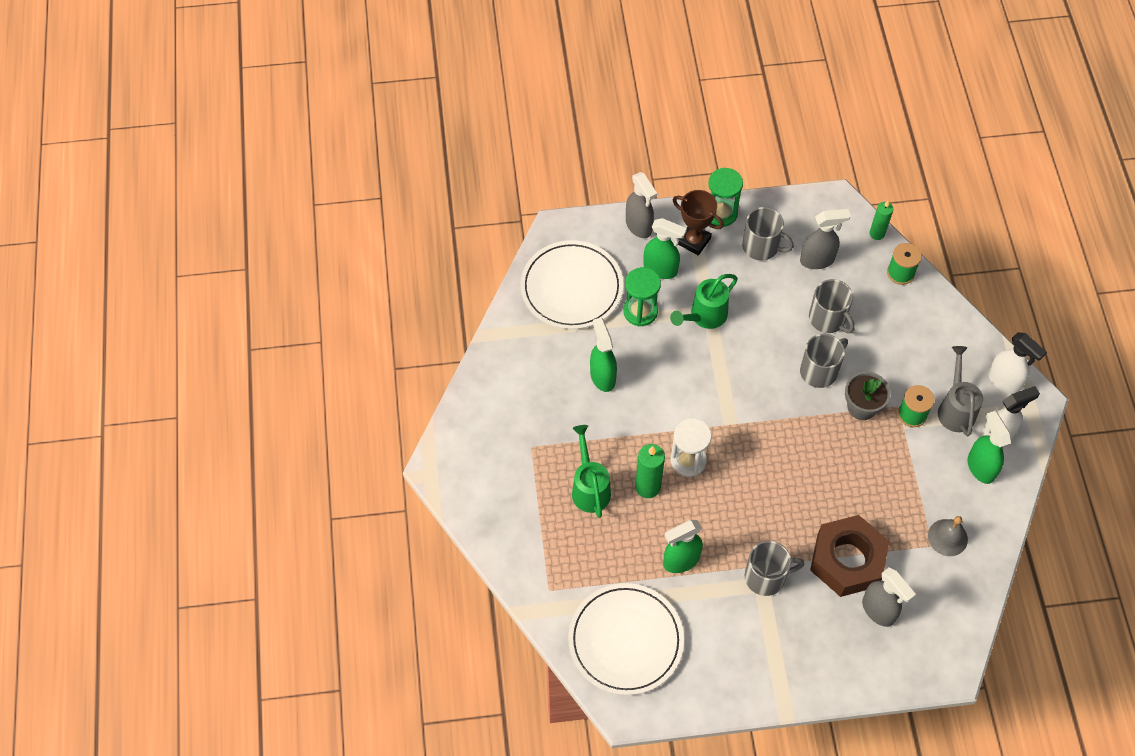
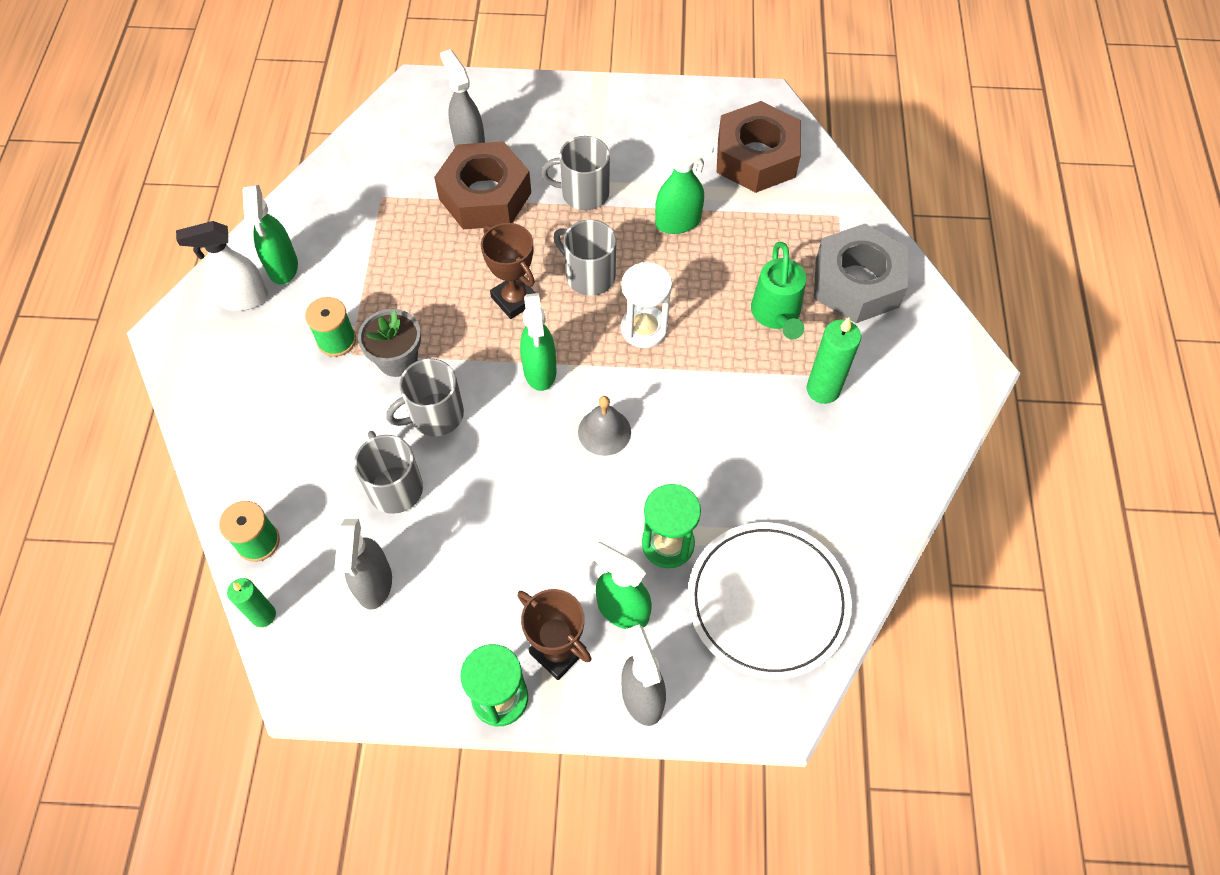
camera: 170 degrees left, 0 degrees up
white plate [568,583,684,695] -> brown nut [717,101,801,193]
green spray bottle [590,317,617,392] -> green spray bottle moved to [520,293,557,391]
green candle [635,444,665,498] -> green candle moved to [807,317,861,404]
green watering can [670,274,738,329] -> none
grey mug [742,207,794,261] -> grey mug moved to [554,220,616,296]
grey spray bottle [800,209,851,269] -> grey spray bottle turned 90 degrees counterclockwise [335,519,392,609]
grey bell [928,516,968,556] -> grey bell moved to [578,396,631,456]
grey watering can [938,346,983,436] -> none
white spray bottle [988,332,1047,394] -> none
none -> brown trophy [481,223,535,319]
none -> grey nut [814,224,908,323]

